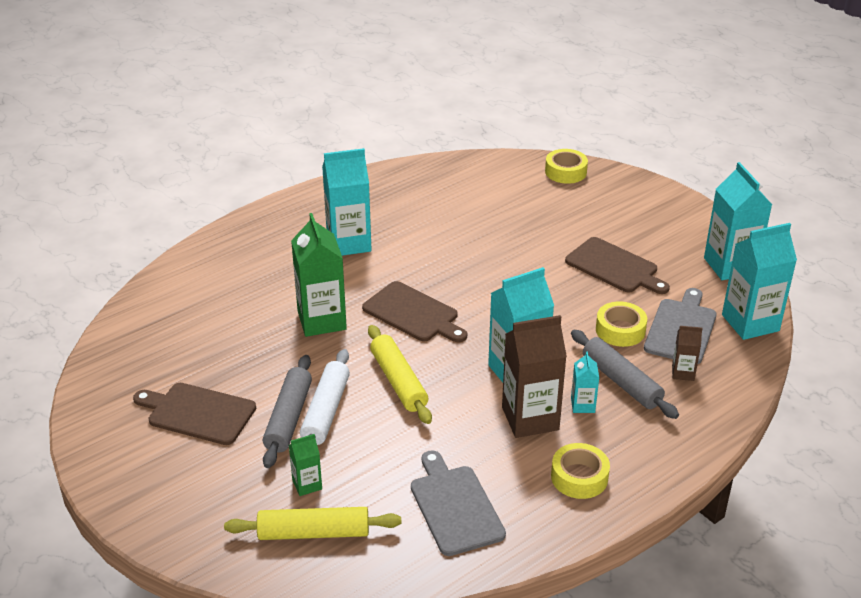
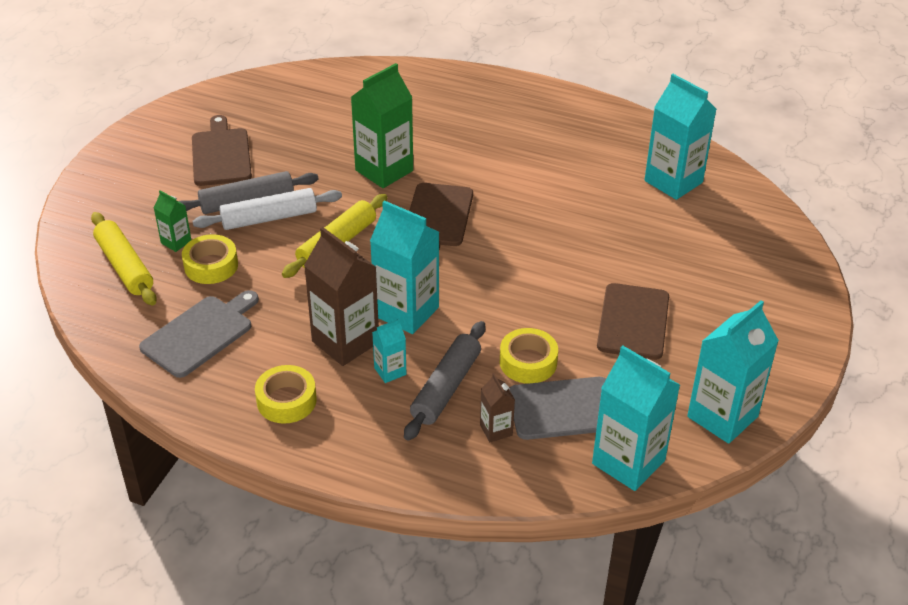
camera: 60 degrees right, 5 degrees up
turquoise carton [322,148,372,256] -> turquoise carton moved to [644,74,717,200]
yellow tape [545,149,588,184] -> yellow tape moved to [182,234,238,284]

